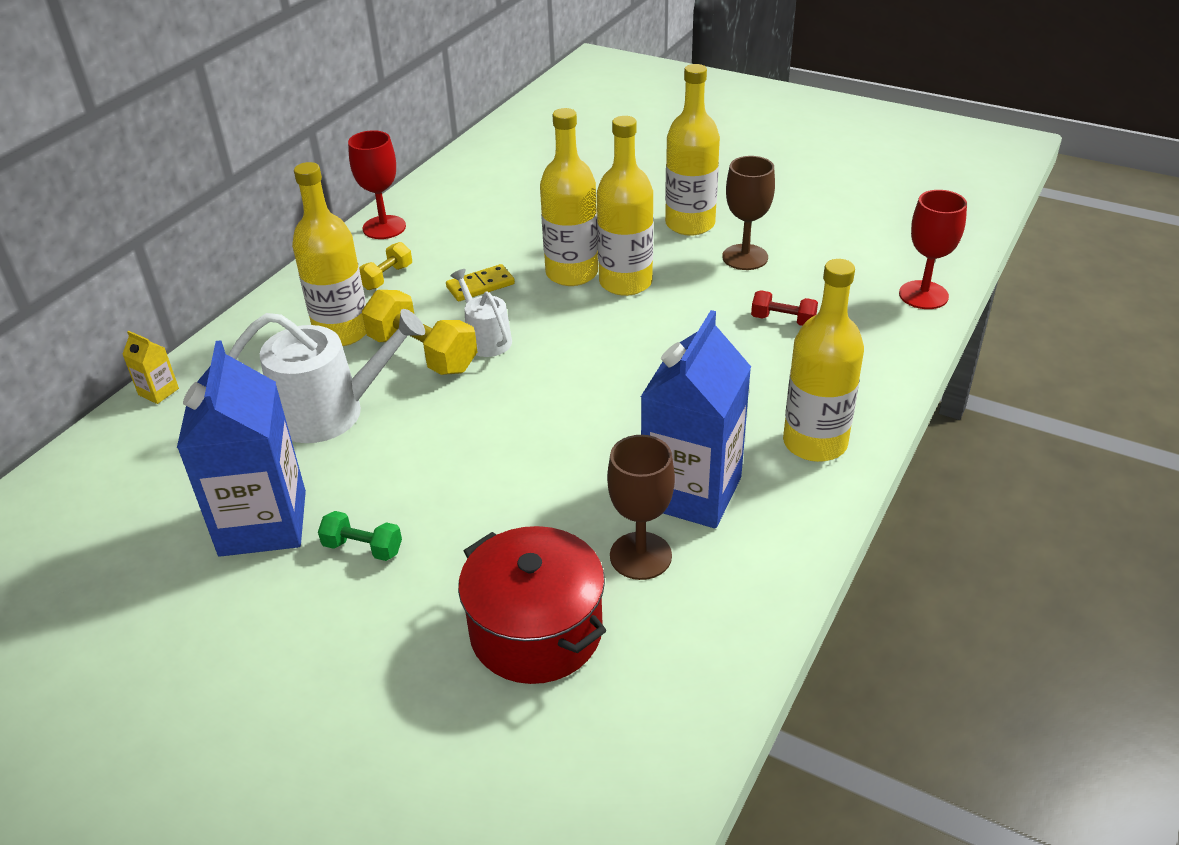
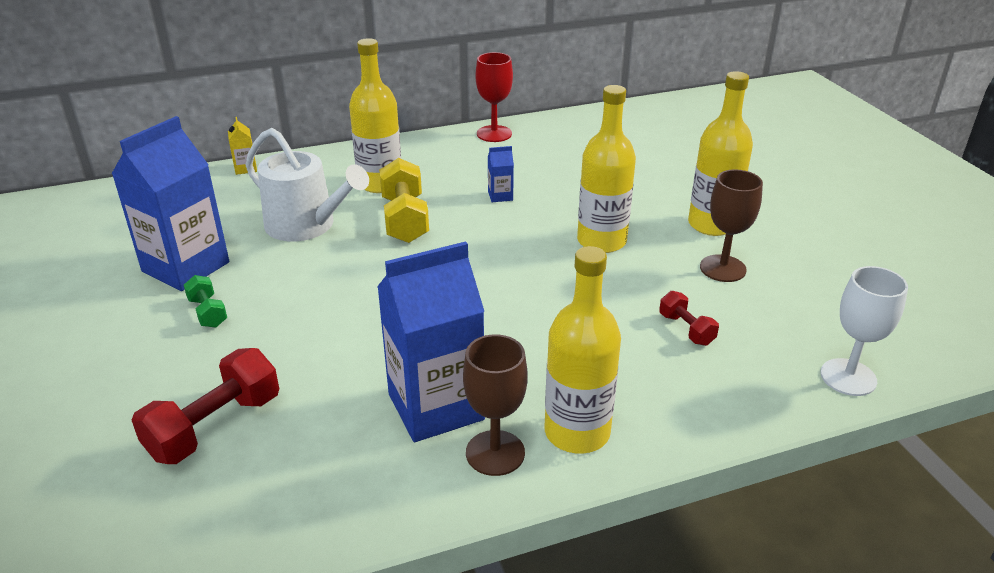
camera: 40 degrees right, 5 degrees down
yellow dumbbell [359,242,412,290] -> none
yellow domino [446,264,515,301] -> blue carton [488,146,514,202]
white watering can [450,269,512,357] -> none
red pot [458,526,606,684] -> red dumbbell [132,348,279,464]
yellow bottle [540,108,598,286] -> none
brown goblet [607,435,675,580] -> brown goblet moved to [463,334,528,476]
red goblet [899,190,967,309] -> white goblet [821,266,908,396]

